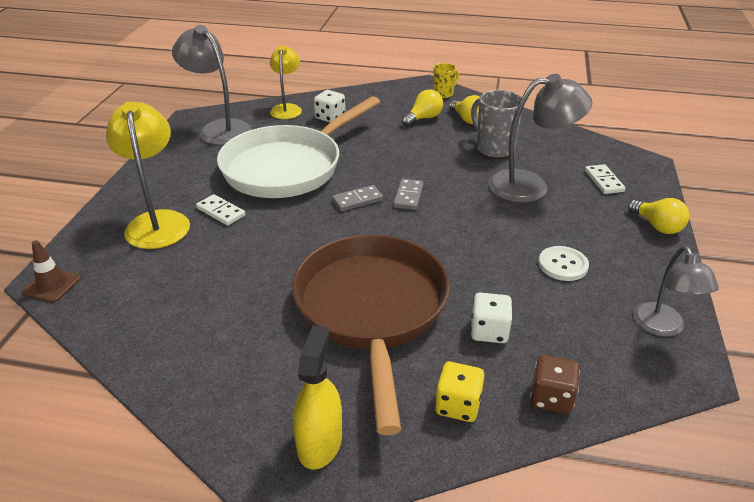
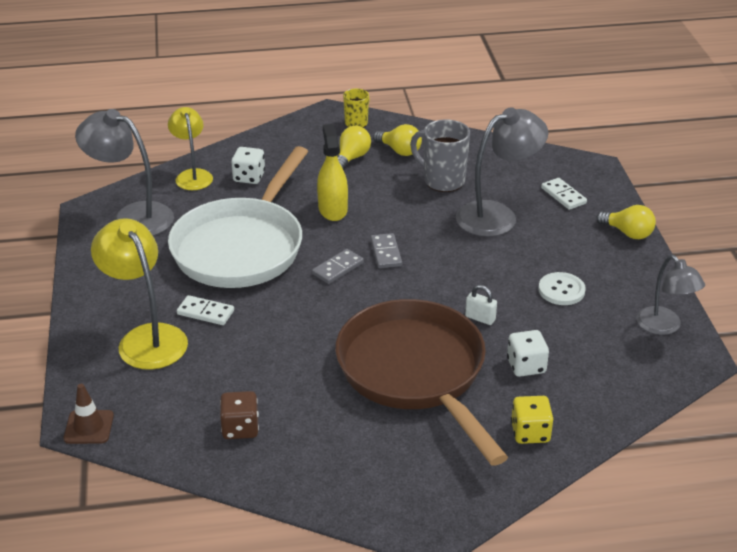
camera: 20 degrees left, 0 degrees up
yellow spray bottle [293,325,342,469] -> yellow spray bottle moved to [317,124,348,221]
brown dice [530,355,580,414] -> brown dice moved to [220,391,259,439]
none -> white padlock [465,285,497,325]

